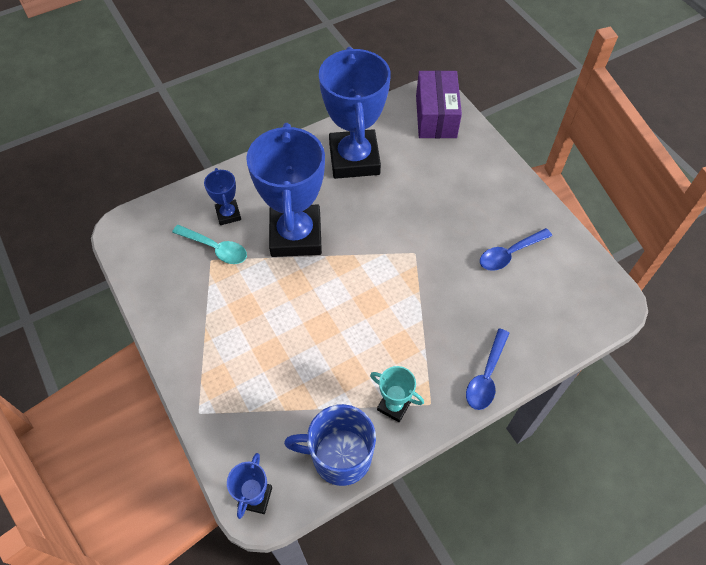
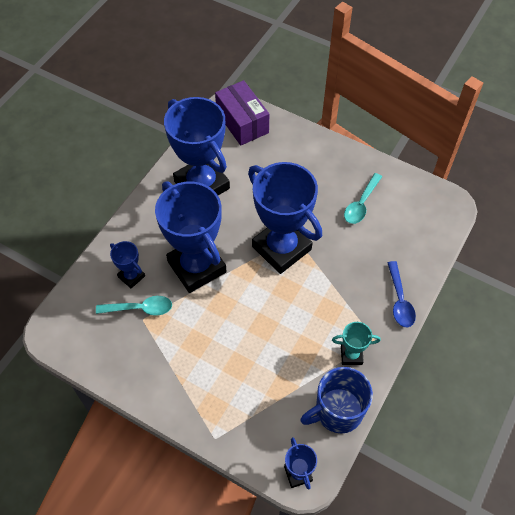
camera: 30 degrees left, 0 degrees up
blue spoon [480,228,552,271] -> turquoise spoon [344,173,382,224]
none -> blue trophy [248,162,322,274]

